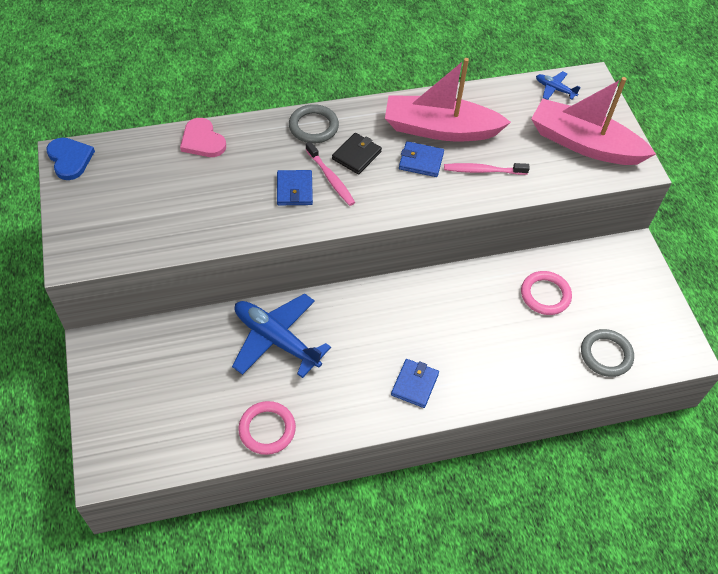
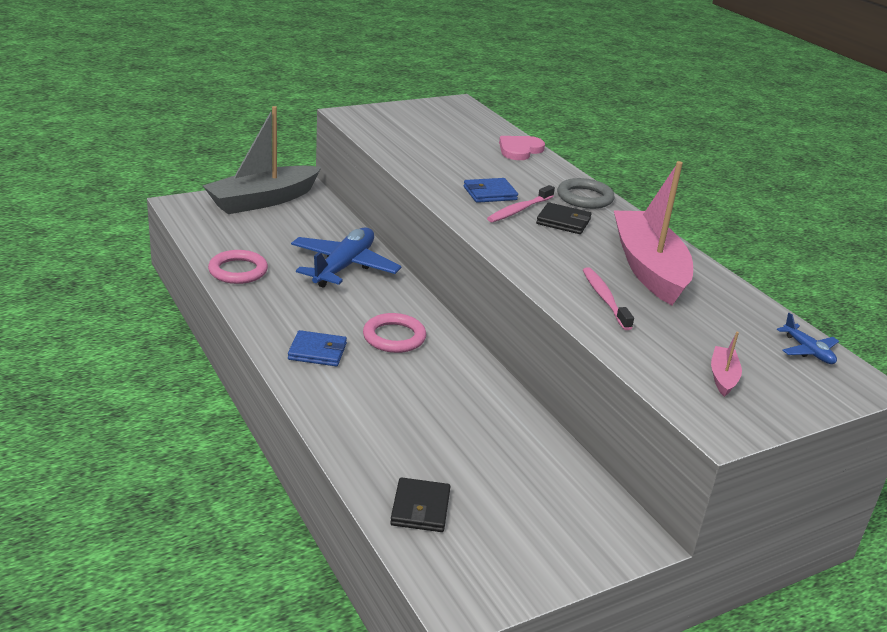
camera: 75 degrees right, 25 degrees down
blue heart [46,138,95,180] -> none
blue wallet [399,141,444,177] -> none
pink ring [521,271,572,315] -> pink ring moved to [363,313,426,353]
pink boat [531,77,656,165] -> pink boat [711,332,742,397], size x0.41
blue plane [536,71,580,100] -> blue plane turned 135 degrees clockwise [777,313,839,364]
grey ring [581,329,634,377] -> black wallet [390,477,450,532]
none -> grey boat [203,106,321,214]

